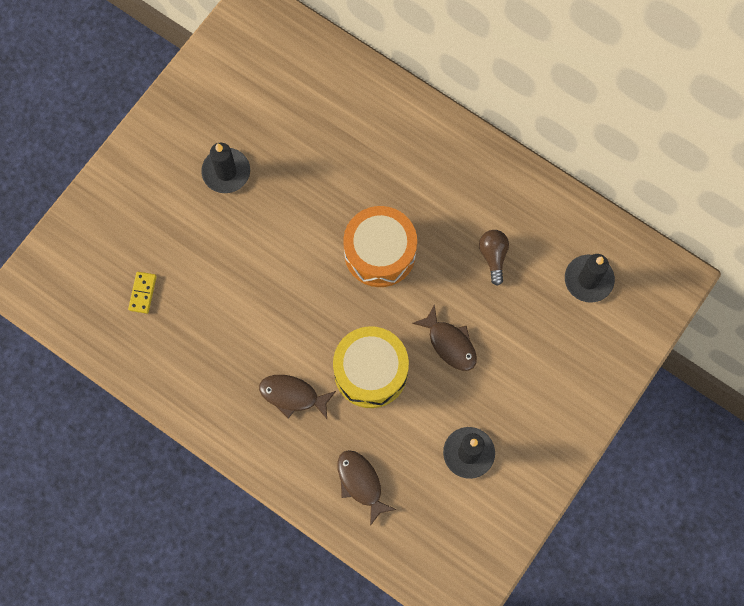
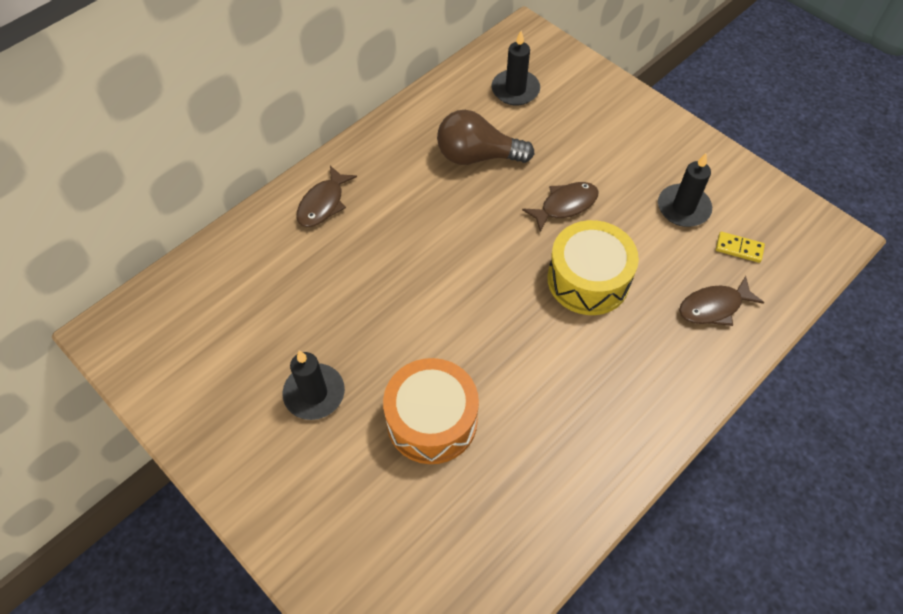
camera: 80 degrees left, 15 degrees down
yellow domino [128,272,157,314] -> yellow domino moved to [716,232,765,263]
brown fish [259,375,336,419] -> brown fish moved to [297,166,357,227]
orange drum [343,206,417,287] -> orange drum moved to [383,358,479,464]
brown light bulb [479,230,509,286] -> brown light bulb [437,110,534,165], size x1.71

